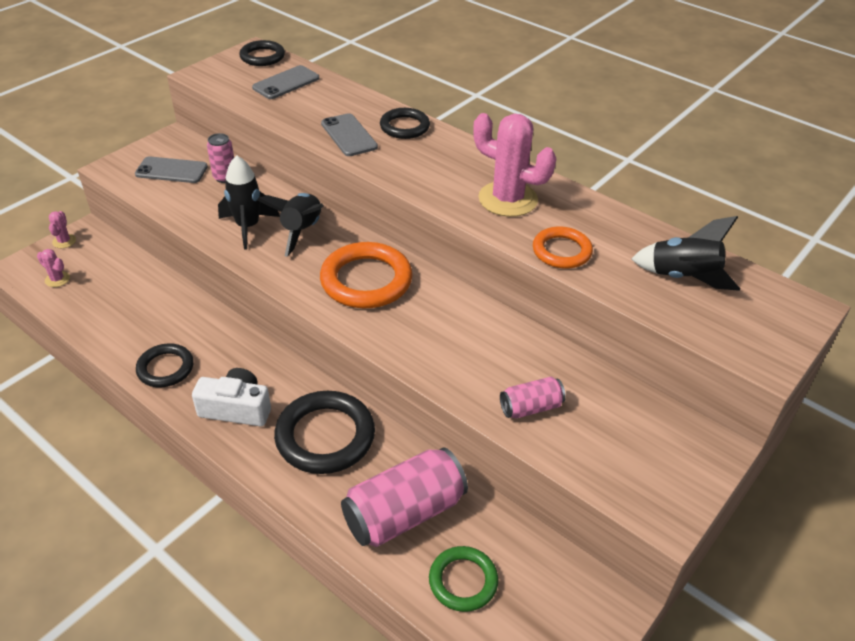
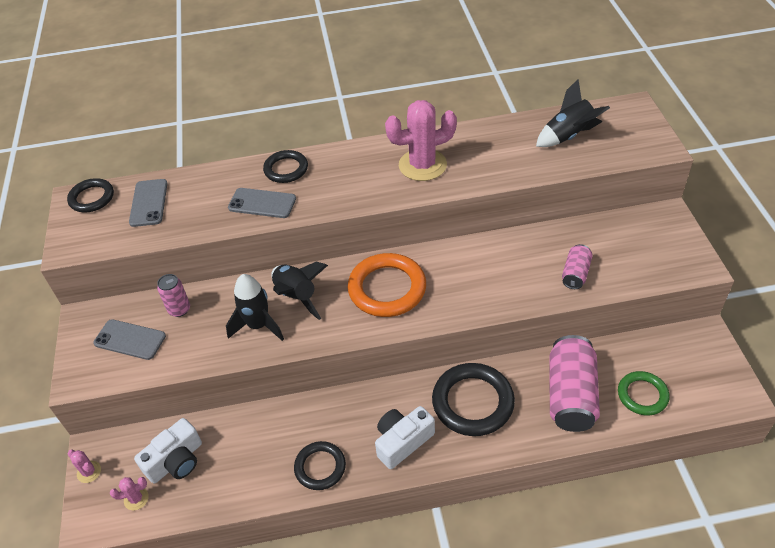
camera: 45 degrees left, 5 degrees up
grey phone [135,156,208,183] -> grey phone turned 60 degrees clockwise [93,319,166,360]
orange ring [533,226,593,269] -> none
none -> white camera [134,418,202,483]

